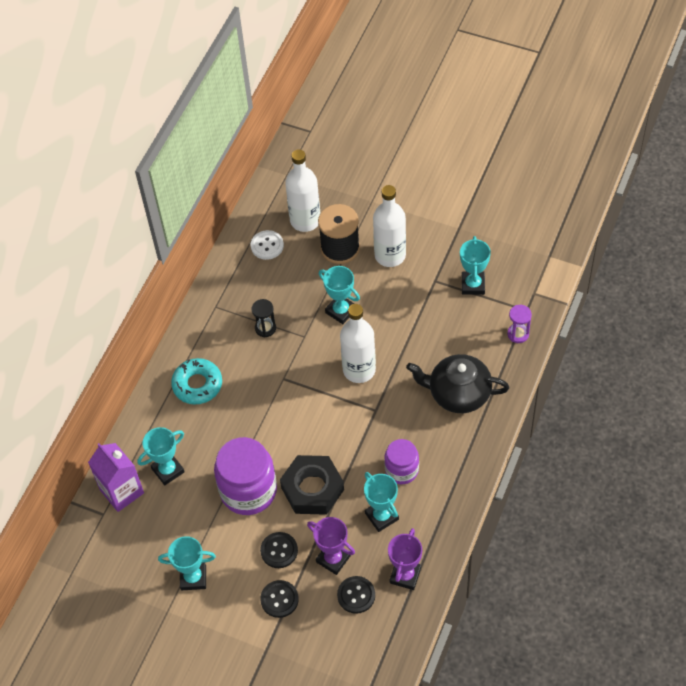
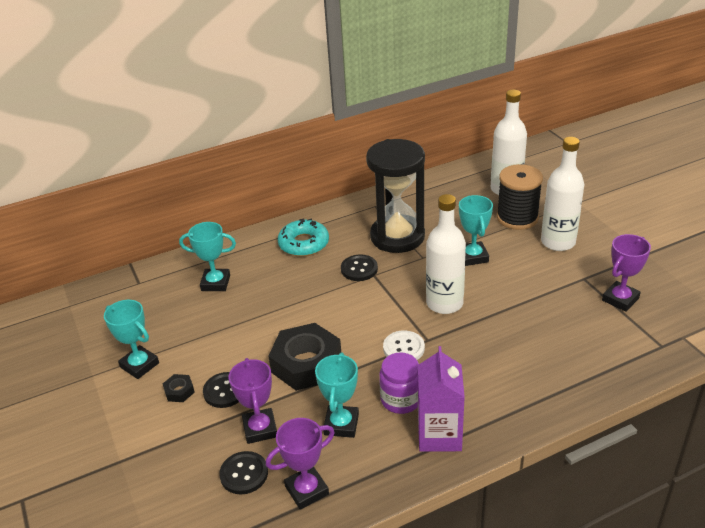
camera: 40 degrees right, 20 degrees down
purple carton [88,443,144,512] -> purple carton moved to [418,346,465,452]
purple jar [214,437,277,515] -> none
white button [251,230,284,260] -> white button moved to [383,331,425,360]
black hourglass [251,299,276,337] -> black hourglass [366,139,425,253], size x2.46
black button [260,580,299,618] -> black button moved to [341,254,378,281]
black teapot [406,354,509,413] -> none
turquoise trophy [460,236,491,295] -> purple trophy [602,234,651,312]
purple hourglass [507,305,532,343] -> none
none -> black nut [163,374,195,402]

